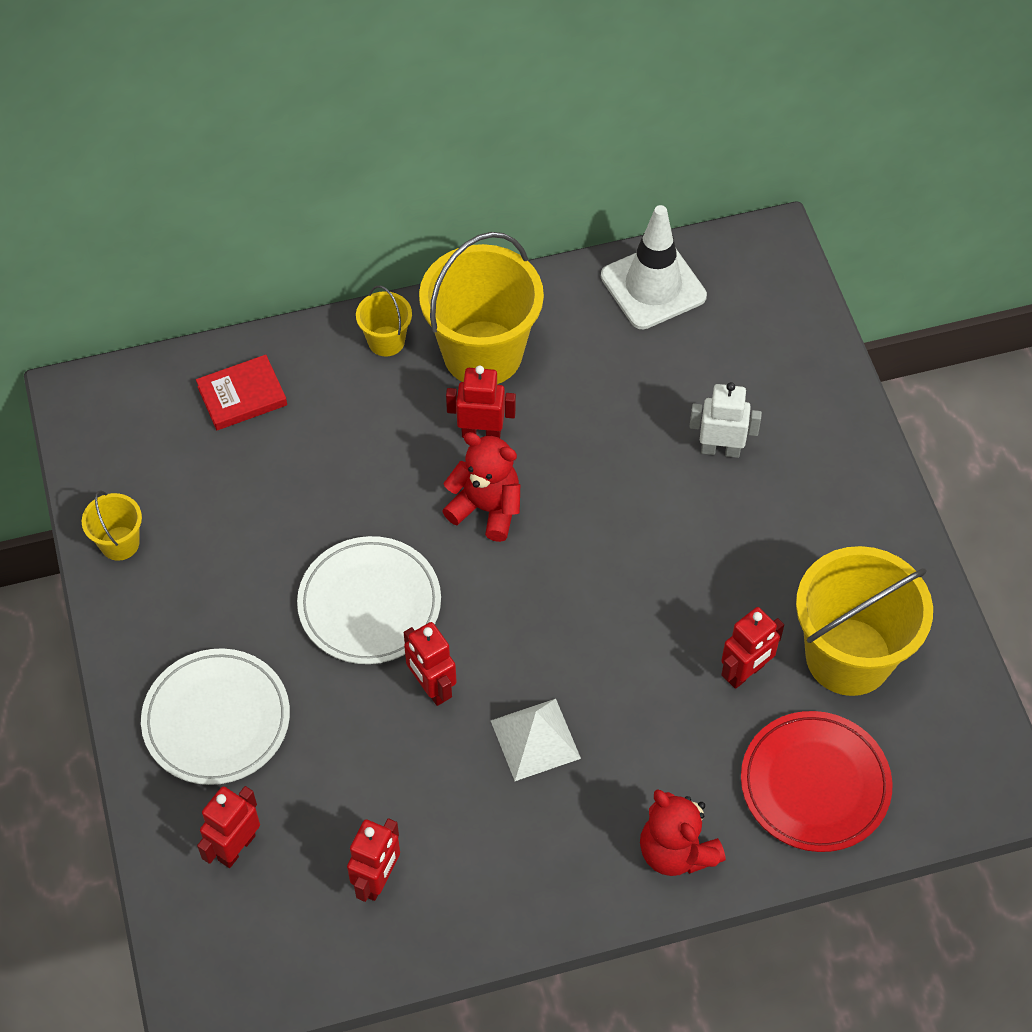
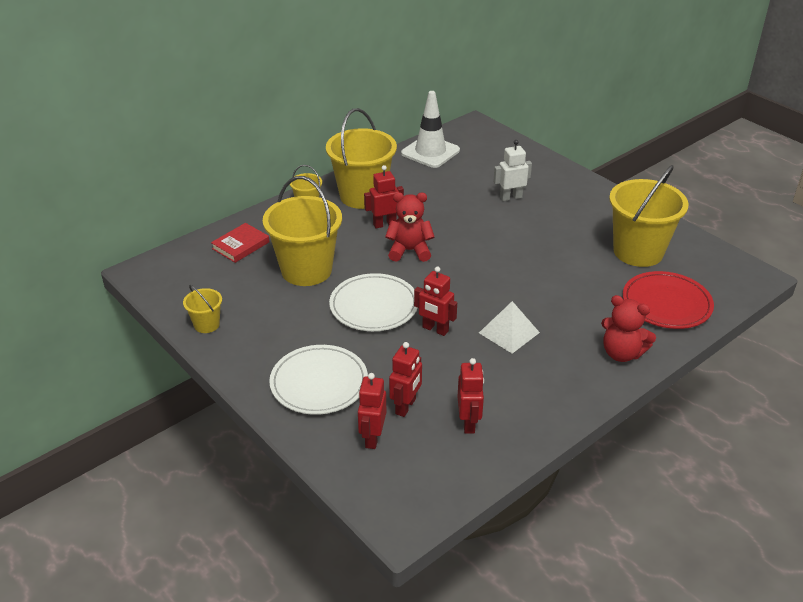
camera: 25 degrees left, 20 degrees down
red robot [721,607,784,689] -> red robot moved to [389,342,422,417]
none -> yellow bucket [263,176,342,286]

